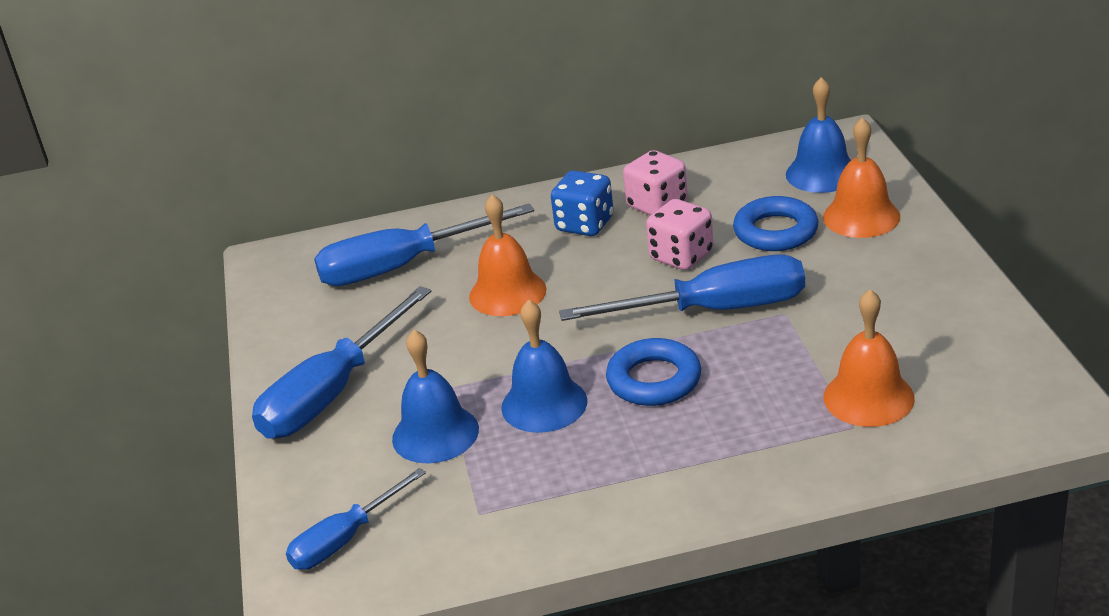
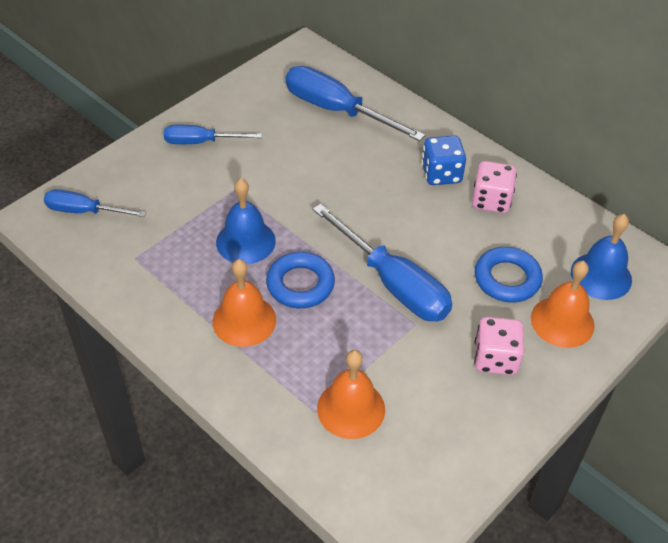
camera: 50 degrees right, 15 degrees up
blue screwdriver [252,286,431,439] -> blue screwdriver [164,125,262,144], size x0.59
blue bell [392,330,479,463] -> none
orange bell [469,194,547,316] -> orange bell moved to [213,259,276,347]
pink dice [646,199,714,270] -> pink dice moved to [474,317,524,375]

